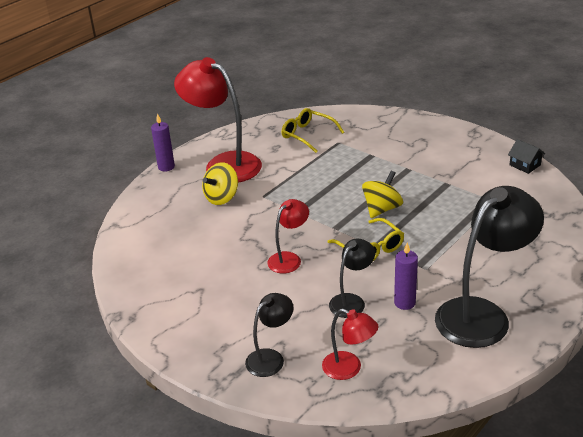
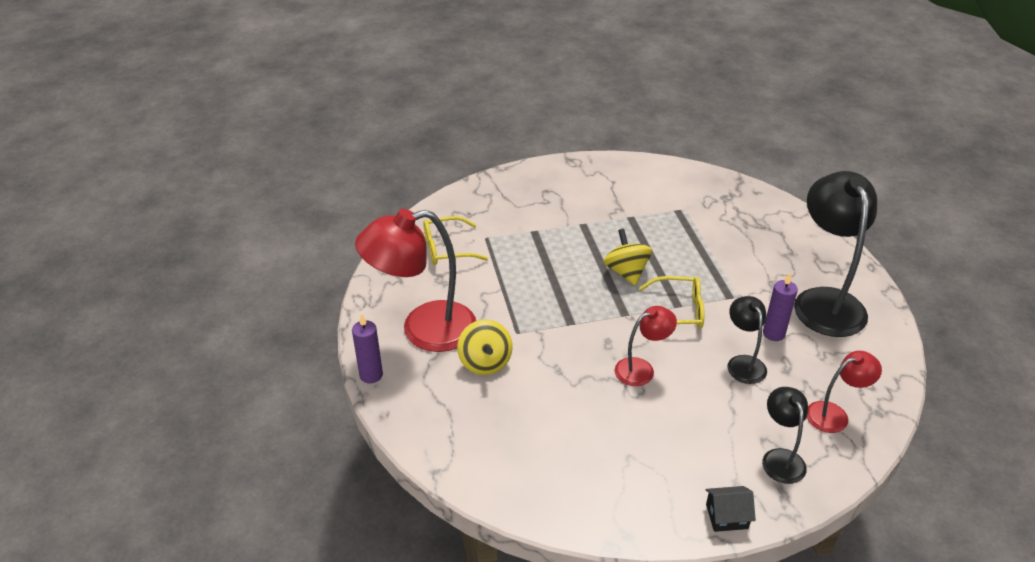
camera: 55 degrees left, 5 degrees up
red lamp [267,199,309,273] -> red lamp turned 75 degrees clockwise [615,306,677,386]
black house [508,139,545,174] -> black house moved to [705,486,756,532]

